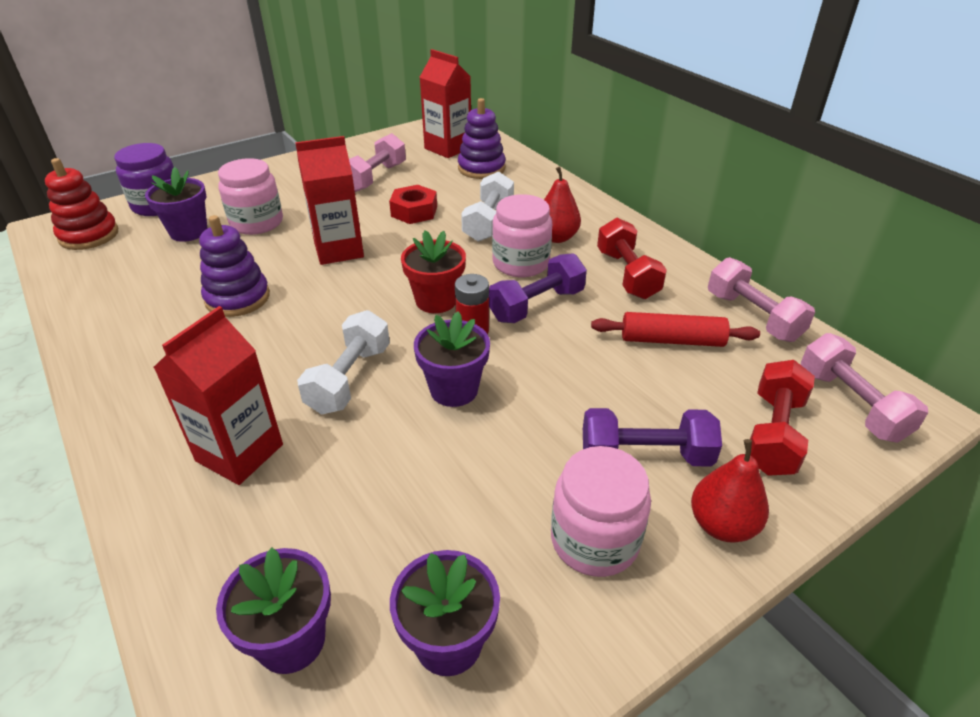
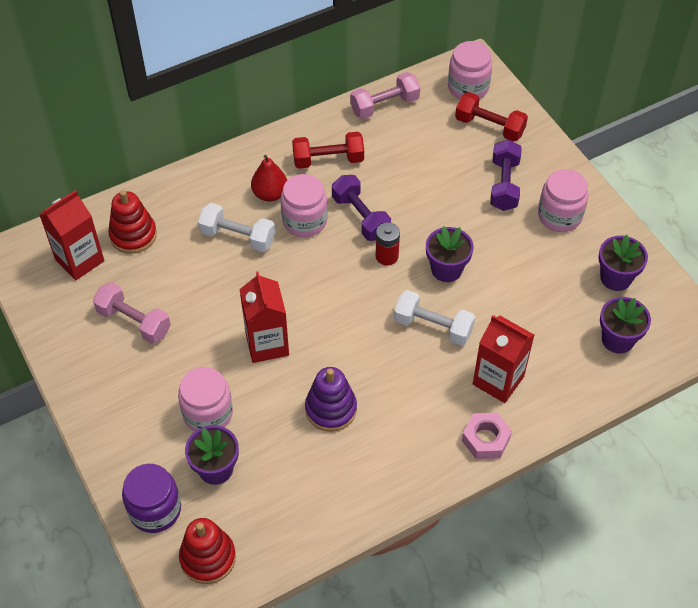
camera: 85 degrees left, 15 degrees up
red nut [389,185,437,224] -> none
red flower pot [401,230,466,313] -> none
purple stacking toy [458,98,506,179] -> red stacking toy [108,190,157,254]
red rolling pin [591,312,760,347] -> none
red pear [691,439,769,543] -> none
pink dumbbell [801,333,928,443] -> pink jar [448,41,492,99]
none -> pink nut [462,412,512,459]

